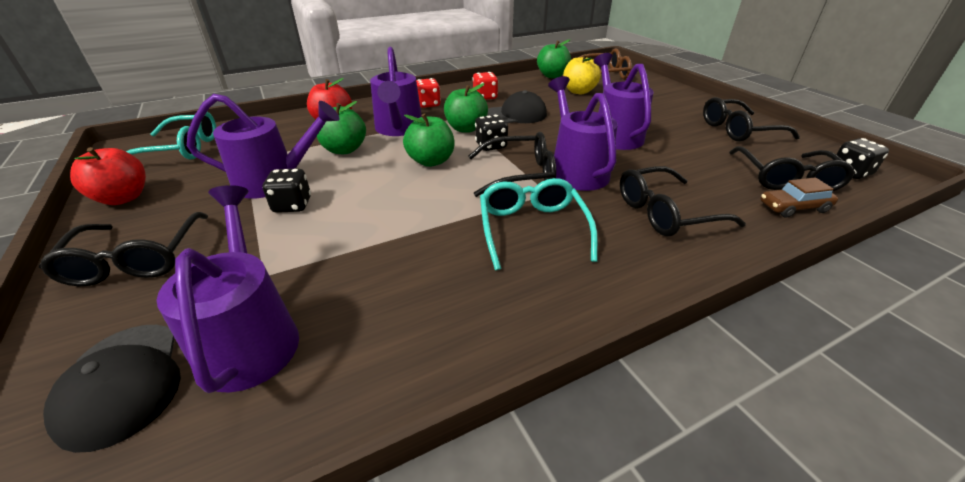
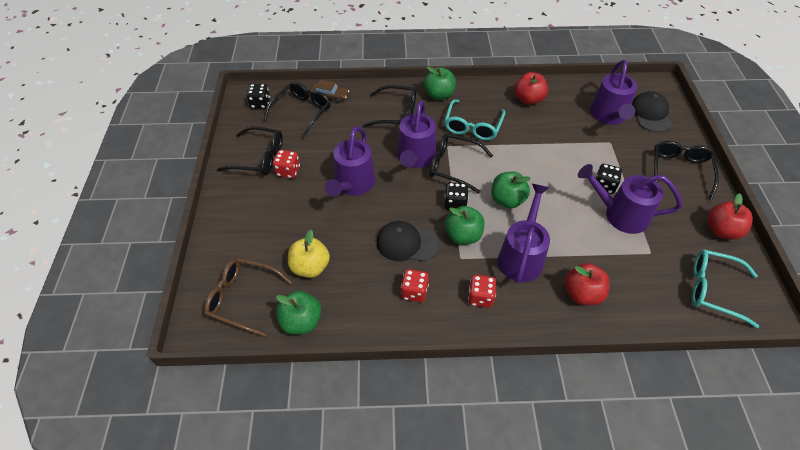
camera: 155 degrees left, 15 degrees up
green apple [317,101,366,154] -> green apple moved to [423,67,456,100]
none -> red dice [273,150,300,178]
none -> red apple [515,72,548,105]

